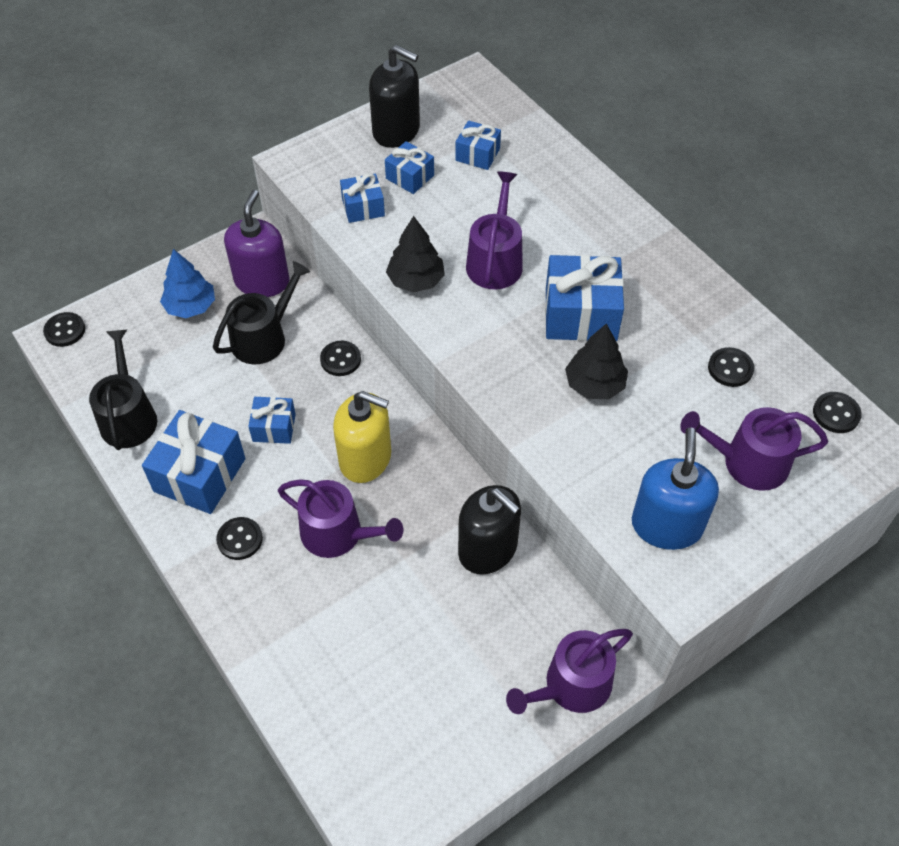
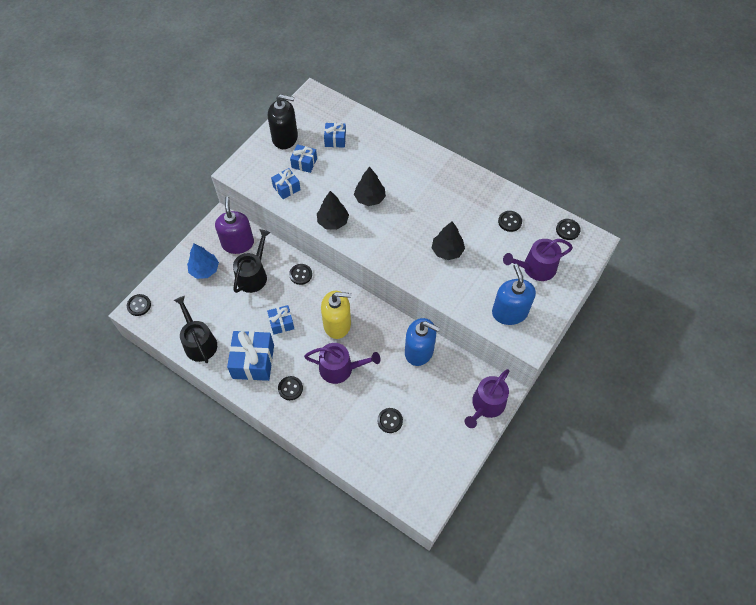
camera: 20 degrees left, 5 degrees up
black soap dispenser [458,485,521,575] -> blue soap dispenser [405,318,440,366]
purple watering can [466,171,523,289] -> black tree [354,166,386,206]
blue gift [545,255,624,341] -> none
none -> black button [378,408,403,433]

